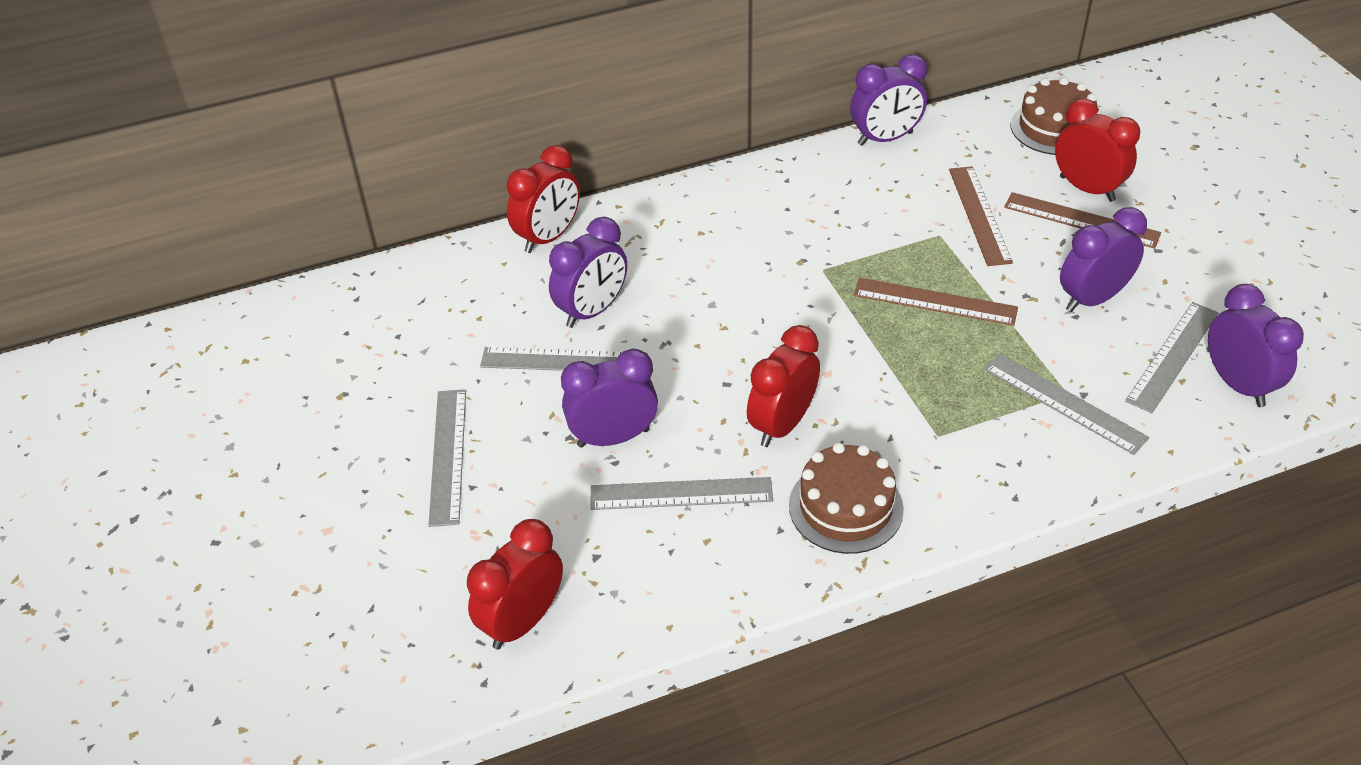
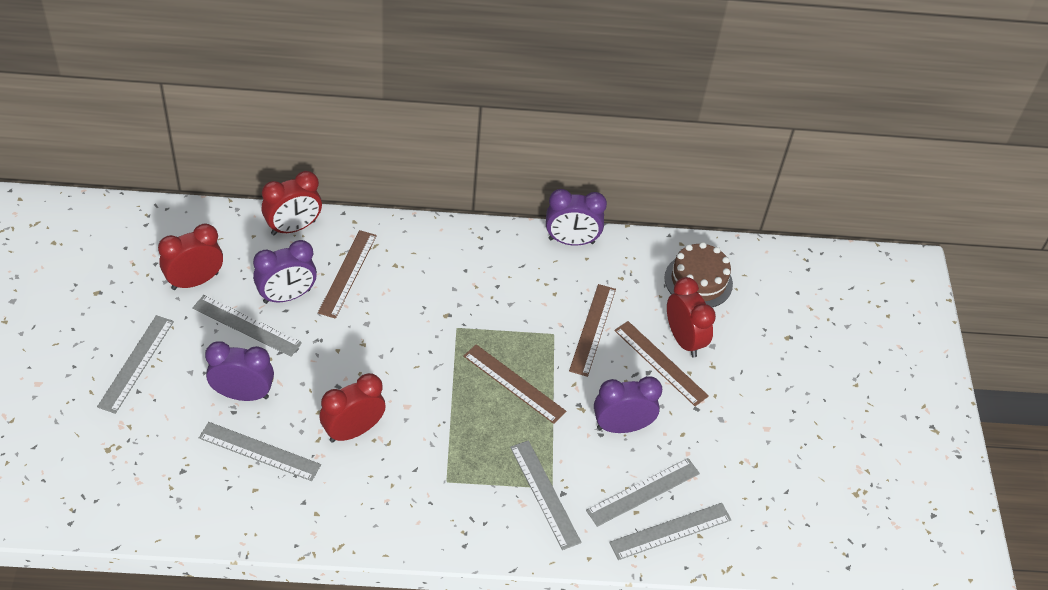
camera: 15 degrees right, 5 degrees up
red clock [467,519,563,650] -> red clock moved to [158,223,223,290]
brown cake [789,443,904,554] -> none
purple clock [1208,284,1304,407] -> grey ruler [609,503,731,560]
none -> brown ruler [318,230,377,319]

